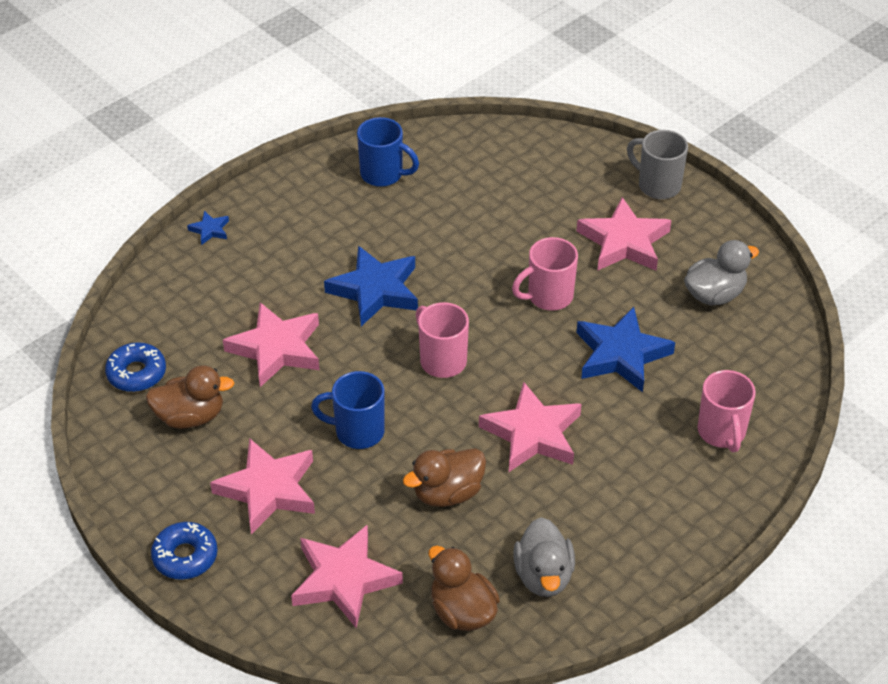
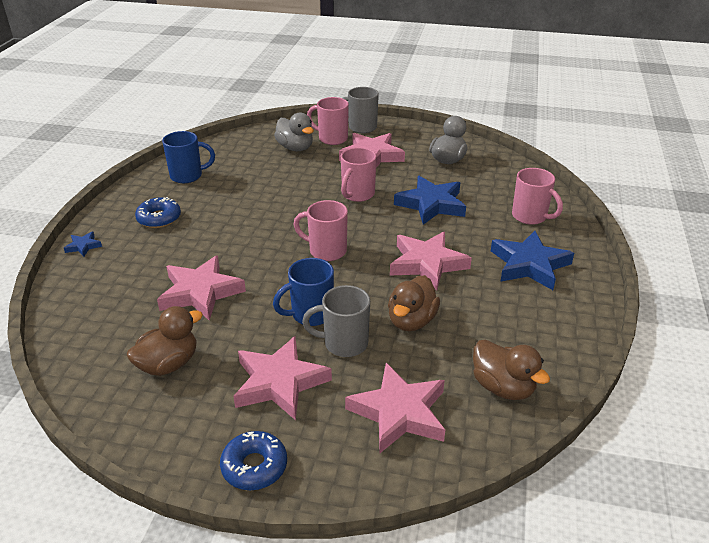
camera: 35 degrees left, 10 degrees down
blue donut [105,342,166,392] -> blue donut moved to [135,197,181,228]
blue star [324,246,418,326] -> blue star moved to [491,231,574,290]
brown duck [429,546,500,631] -> brown duck turned 150 degrees counterclockwise [473,340,550,400]
grey duck [513,517,575,597] -> grey duck moved to [274,113,314,151]
none -> grey mug [302,285,370,357]
none -> pink mug [307,97,349,145]

